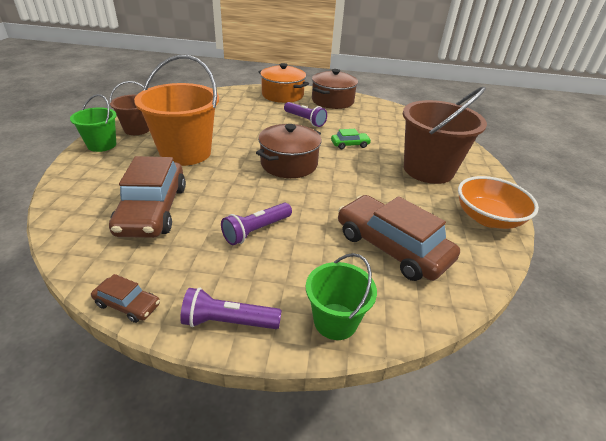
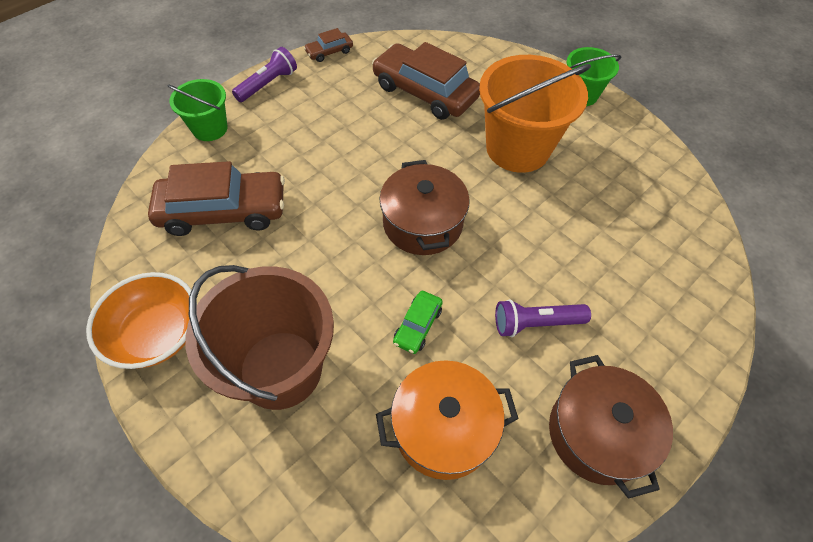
camera: 130 degrees right, 20 degrees up
brown bucket [109,81,149,135] -> none
purple flashlight [221,203,292,245] -> none
orange pot [259,63,309,103] -> orange pot moved to [376,360,519,480]

